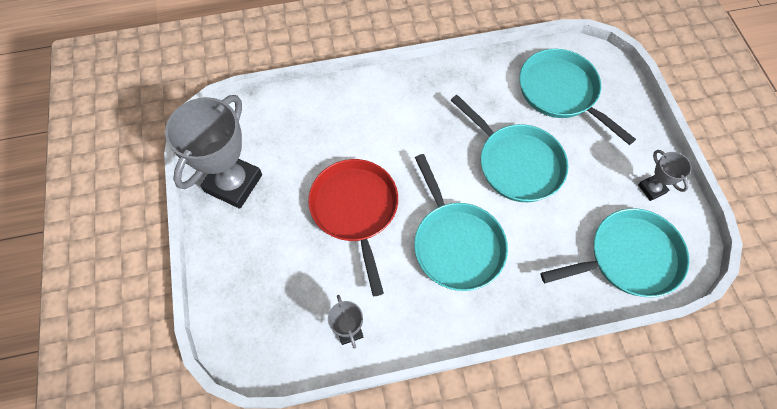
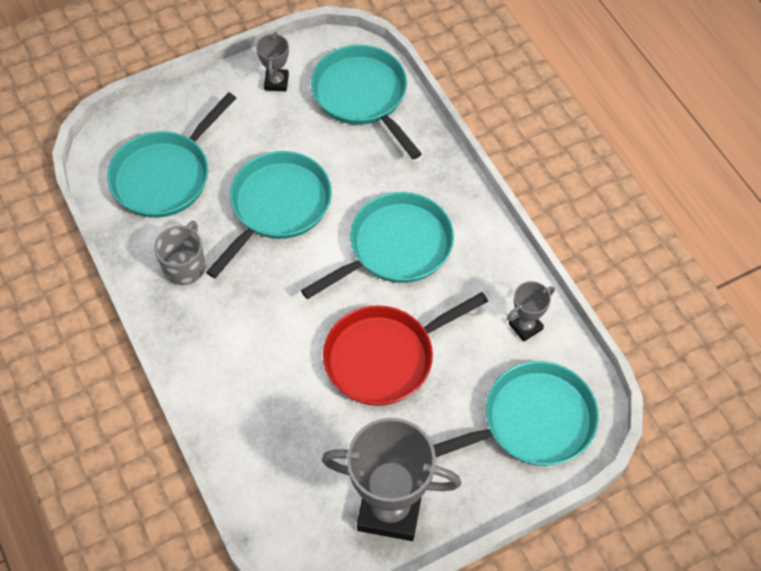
camera: 105 degrees left, 5 degrees down
grey trophy [638,150,692,201] -> grey trophy turned 45 degrees counterclockwise [256,32,289,92]
none -> grey mug [154,221,205,285]
none -> turquoise pan [433,361,599,466]

